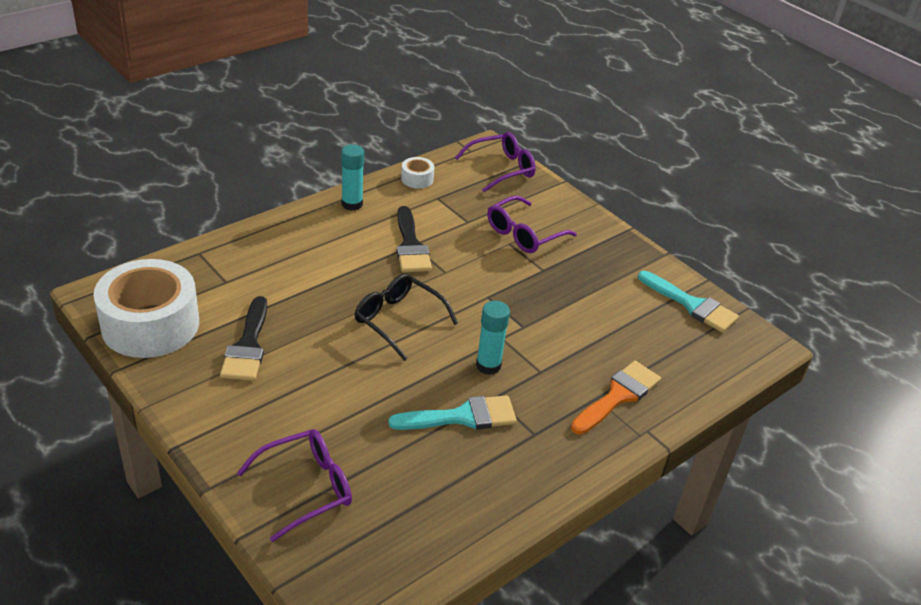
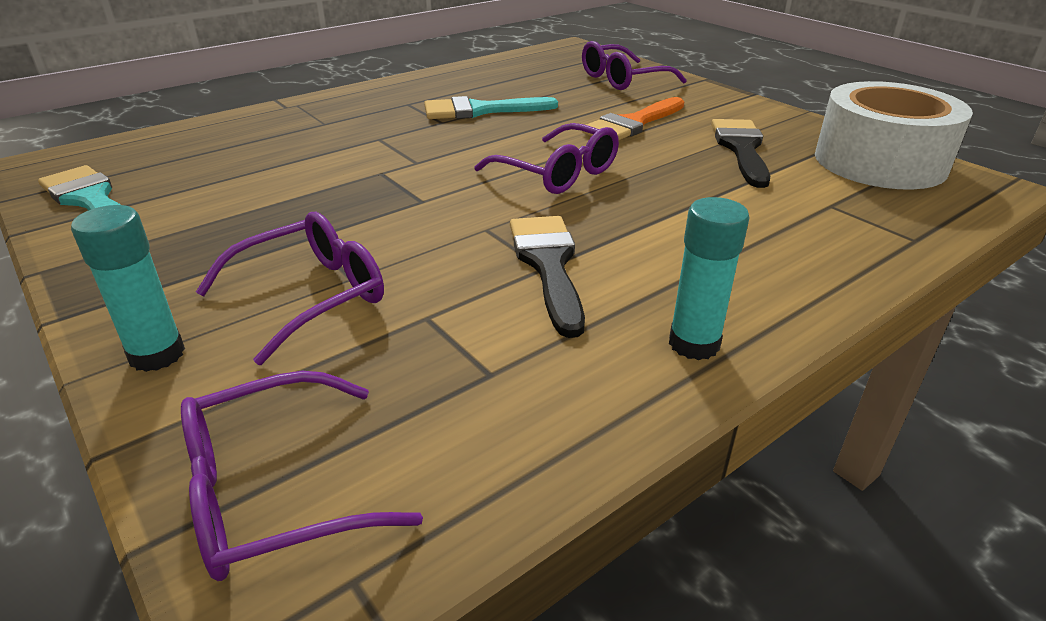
camera: 175 degrees left, 5 degrees down
black glasses [355,274,458,361] -> purple glasses [474,123,619,194]
white tape [401,157,434,189] -> none
turquoise glue stick [476,301,510,375] -> turquoise glue stick moved to [71,205,185,372]
orange brush [571,361,661,435] -> orange brush moved to [582,97,684,140]

